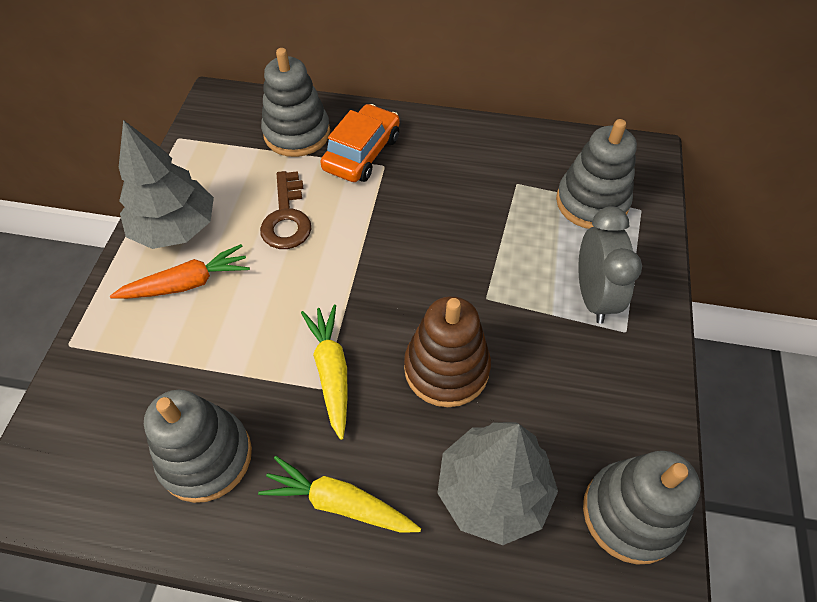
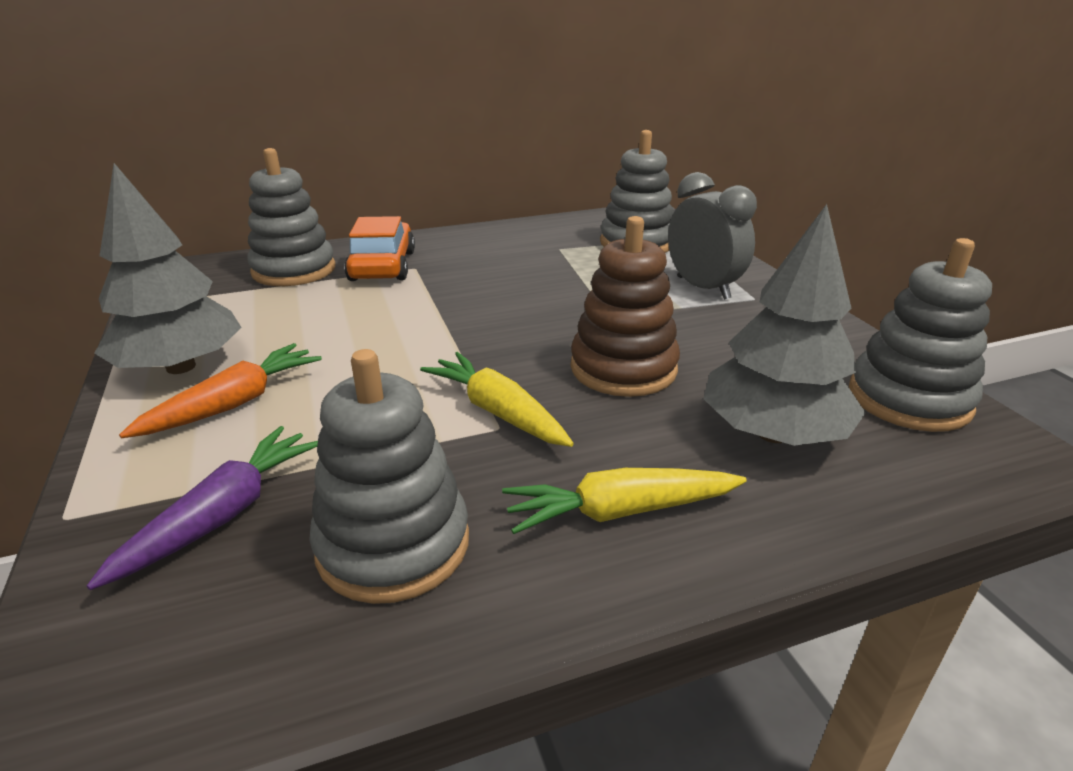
camera: 30 degrees left, 25 degrees down
brown key [260,171,312,249] -> none
none -> purple carrot [87,426,318,590]

